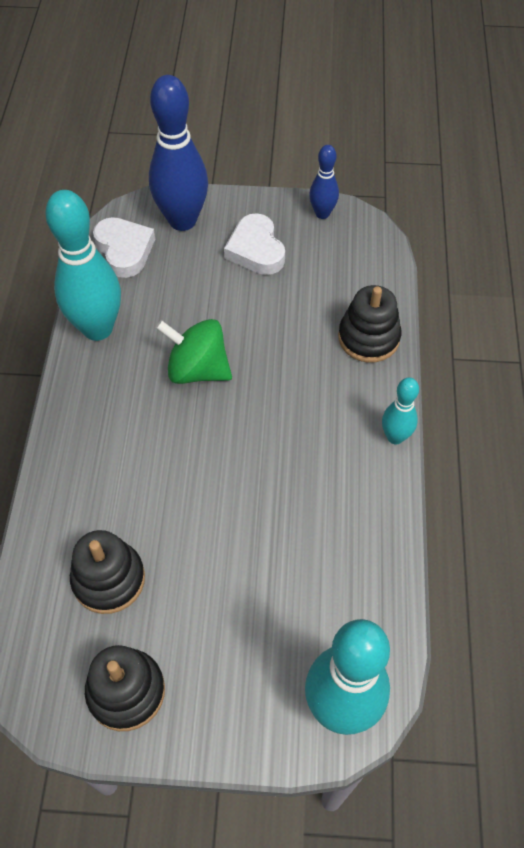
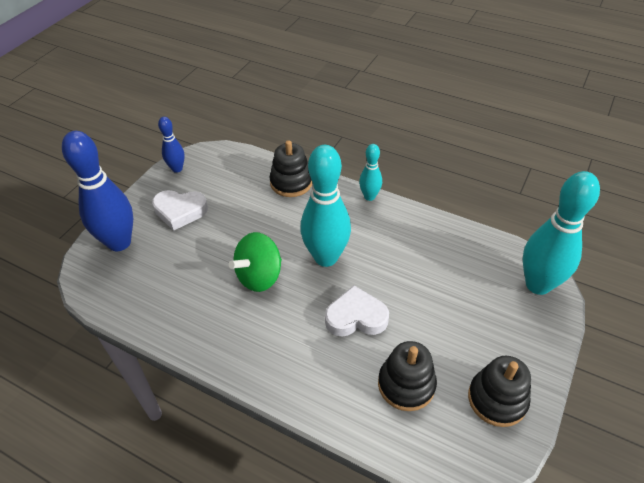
camera: 65 degrees left, 10 degrees down
turquoise bowling pin [45,190,121,341] -> turquoise bowling pin moved to [300,145,351,267]
white heart [93,217,155,278] -> white heart moved to [325,285,389,337]

